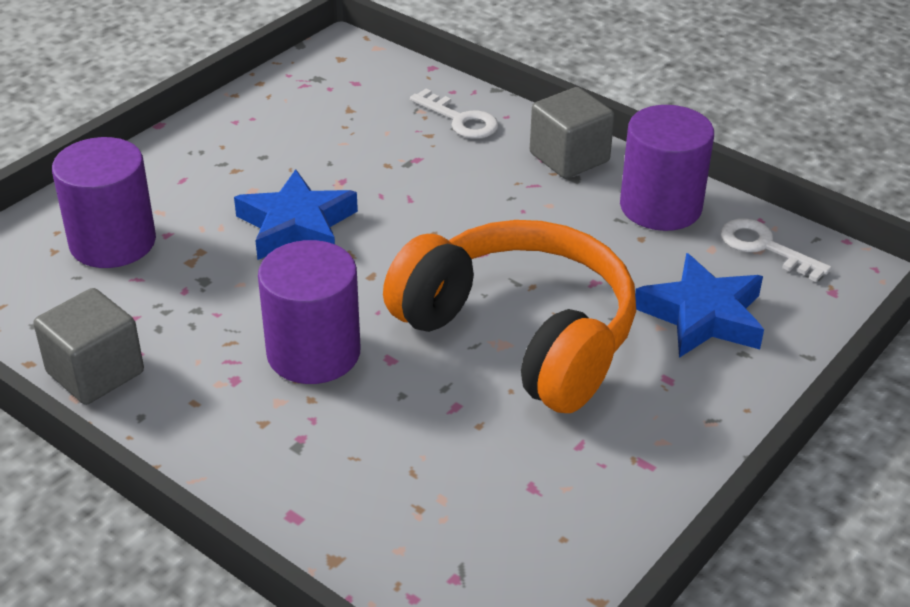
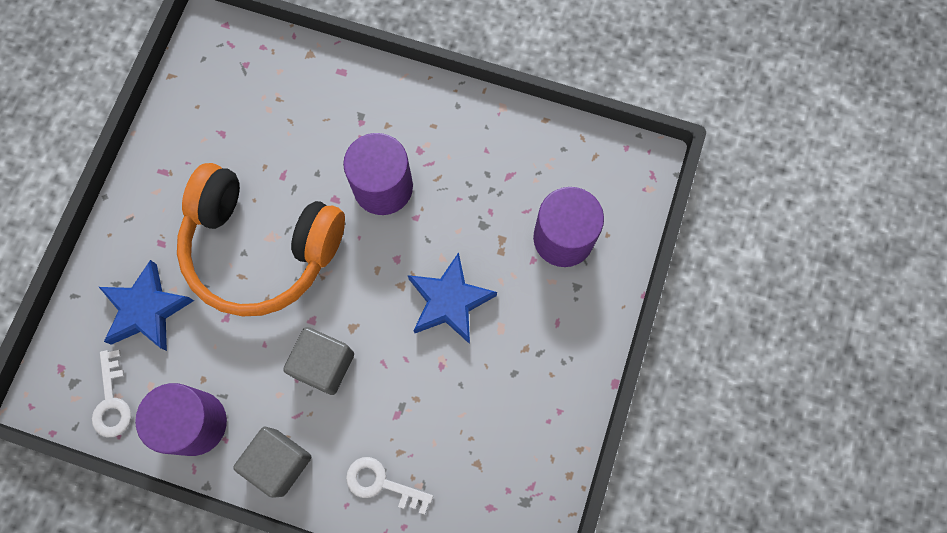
camera: 160 degrees right, 35 degrees up
grey cube [33,288,144,405] -> grey cube moved to [283,327,354,395]
white key [721,218,832,282] -> white key turned 60 degrees clockwise [92,350,132,437]

